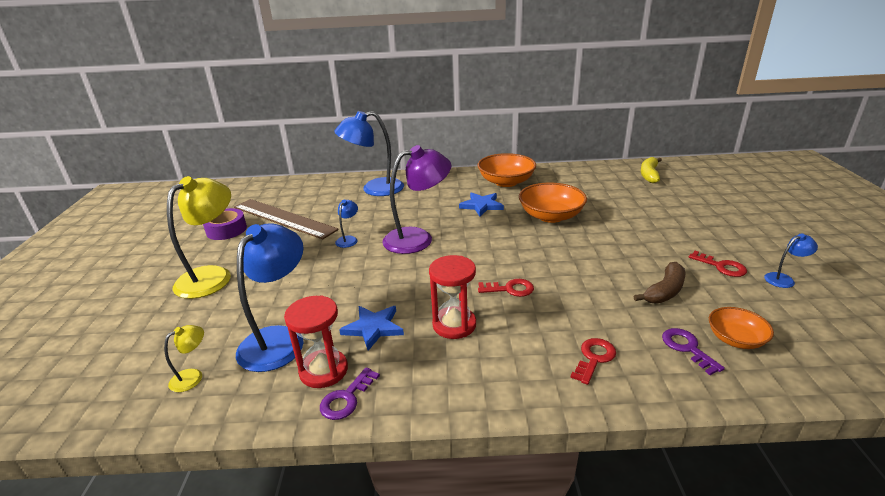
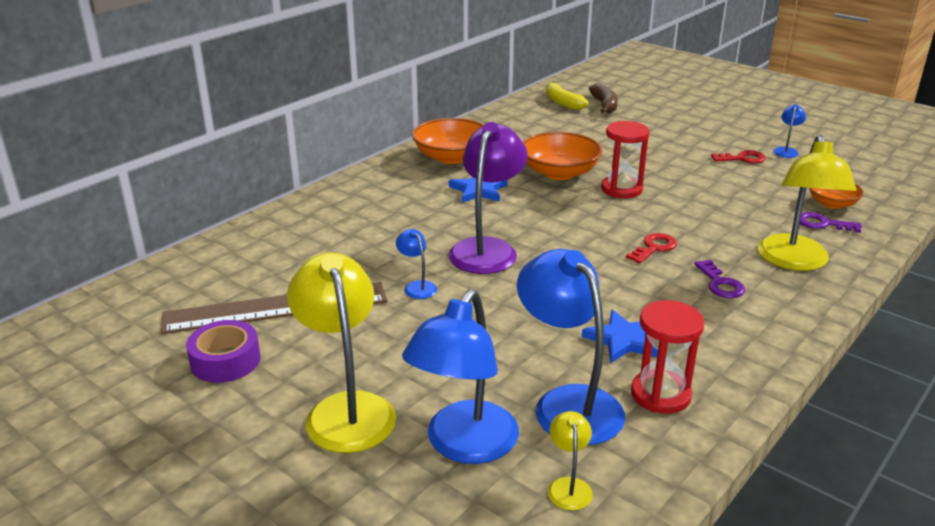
camera: 50 degrees left, 0 degrees up
purple key [320,367,380,420] -> purple key moved to [694,260,745,298]
blue lamp [334,111,404,196] -> blue lamp moved to [402,290,519,464]
red hourglass [429,255,476,339] -> red hourglass moved to [601,121,650,198]
red key [571,338,616,385] -> yellow lamp [758,135,856,271]
brown banana [633,262,685,303] -> brown banana moved to [589,83,618,114]

